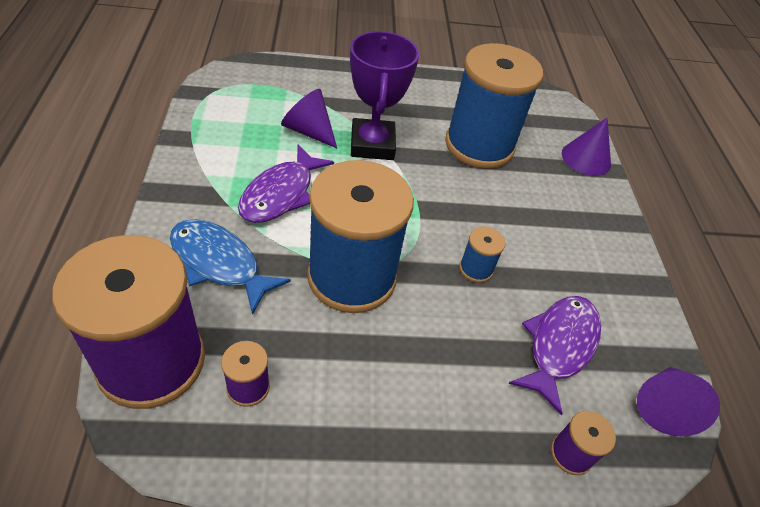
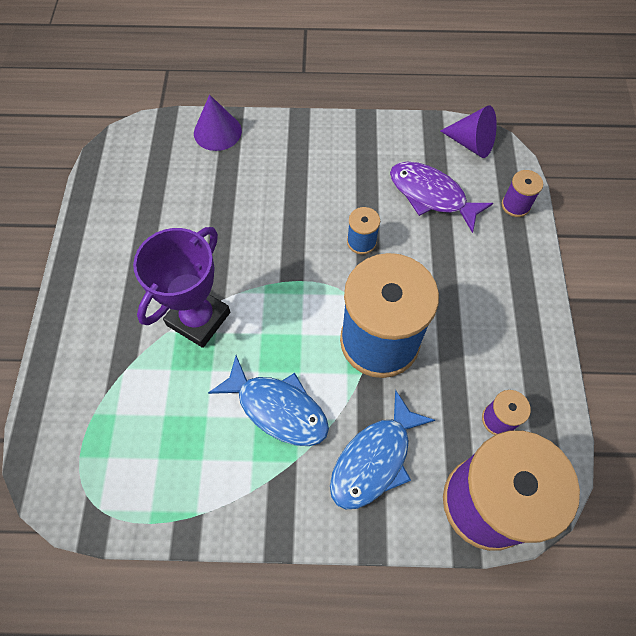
camera: 80 degrees left, 15 degrees up
purple fish [238,145,334,223] -> blue fish [208,355,329,446]
purple cone [281,89,337,148] -> none
purple trophy [350,31,419,160] -> purple trophy turned 60 degrees counterclockwise [133,227,230,348]
blue spool [445,43,543,169] -> none

